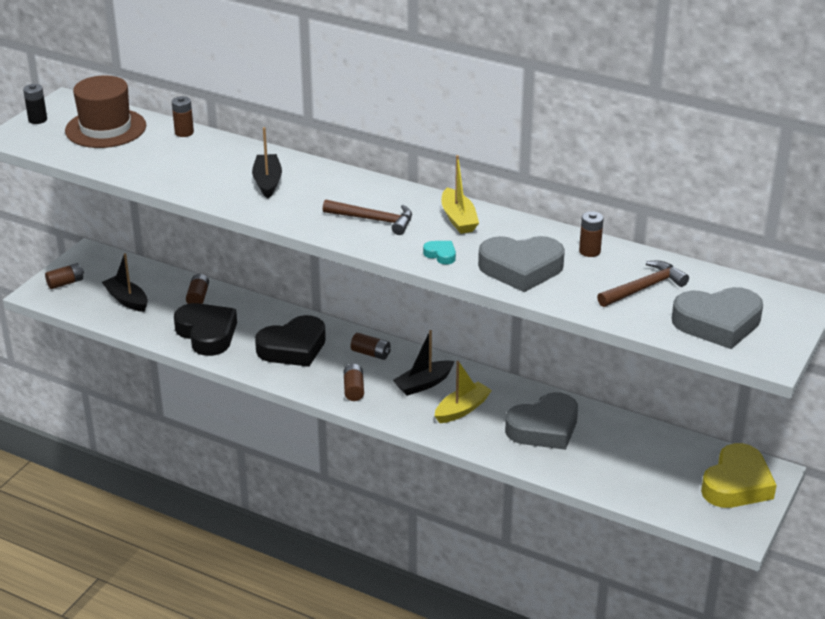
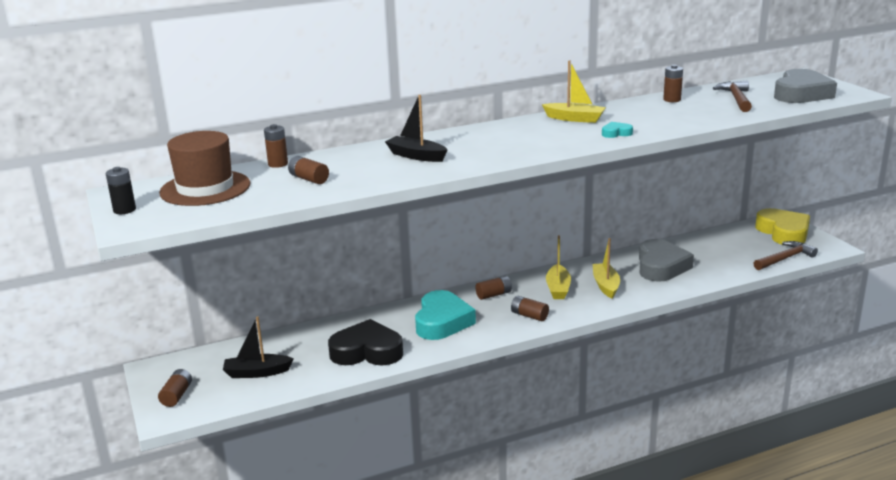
camera: 50 degrees left, 10 degrees down
brown battery [186,274,209,304] -> brown battery moved to [288,156,329,184]
black heart [255,315,326,367] -> turquoise heart [415,290,476,340]
brown hammer [323,199,412,235] -> brown hammer moved to [753,241,818,270]
black boat [393,330,454,396] -> yellow boat [546,235,571,299]
grey heart [478,236,565,292] -> none

